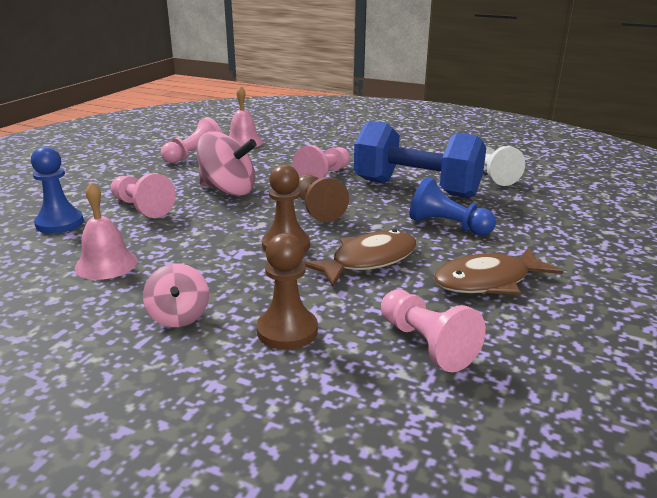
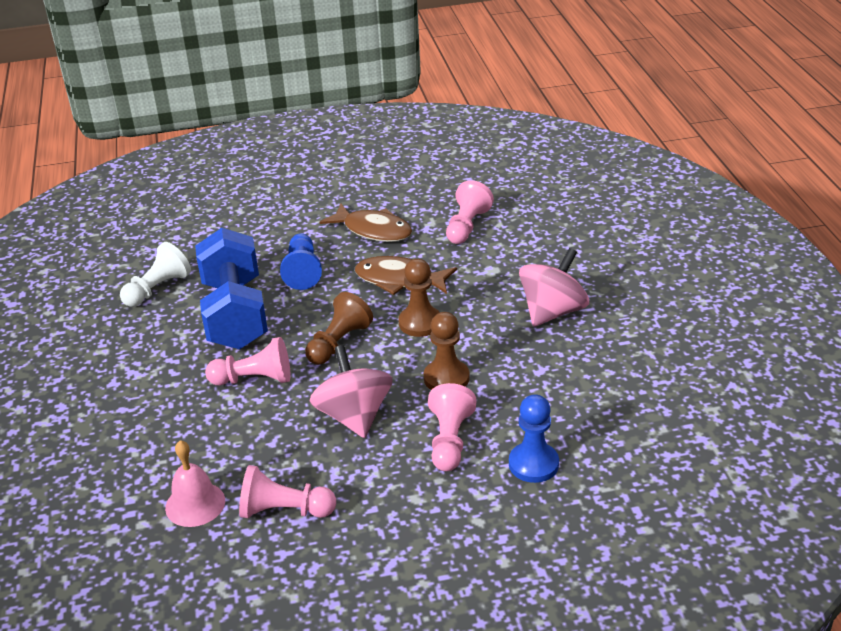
camera: 125 degrees left, 10 degrees up
pink bell [75,182,137,280] -> none
pink spinning top [143,264,209,327] -> pink spinning top [519,248,589,327], size x1.66
brown pawn [256,233,318,350] -> brown pawn moved to [424,312,470,390]

